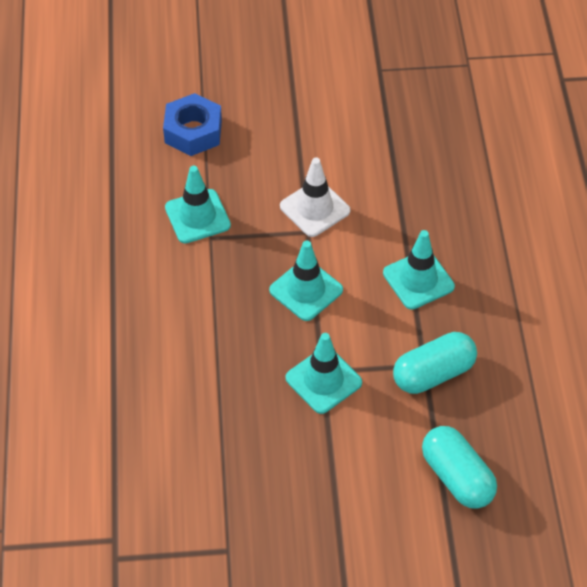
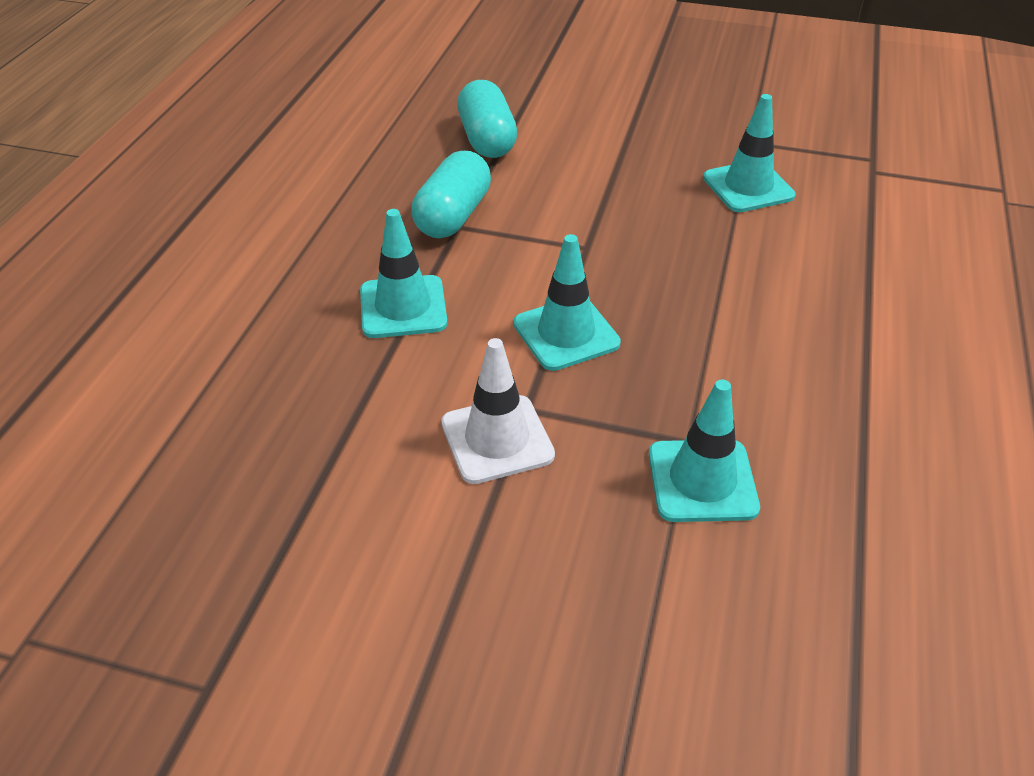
camera: 160 degrees left, 10 degrees down
blue nut [163,93,222,156] -> none
turquoise traffic cone [286,333,362,414] -> turquoise traffic cone moved to [703,94,796,212]
turquoise capsule [393,332,477,394] -> turquoise capsule turned 60 degrees counterclockwise [412,151,491,238]

